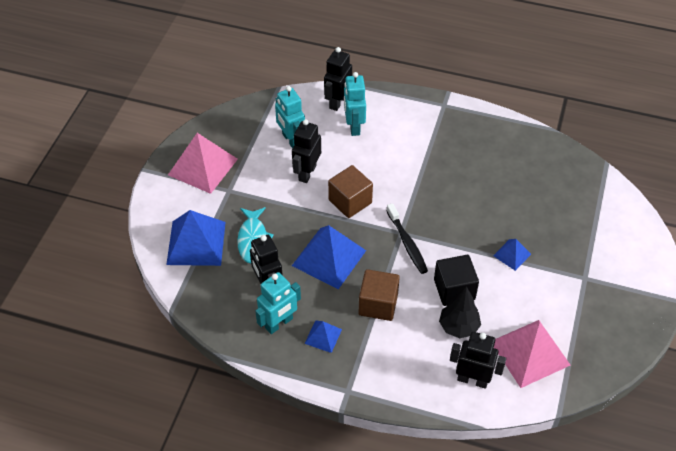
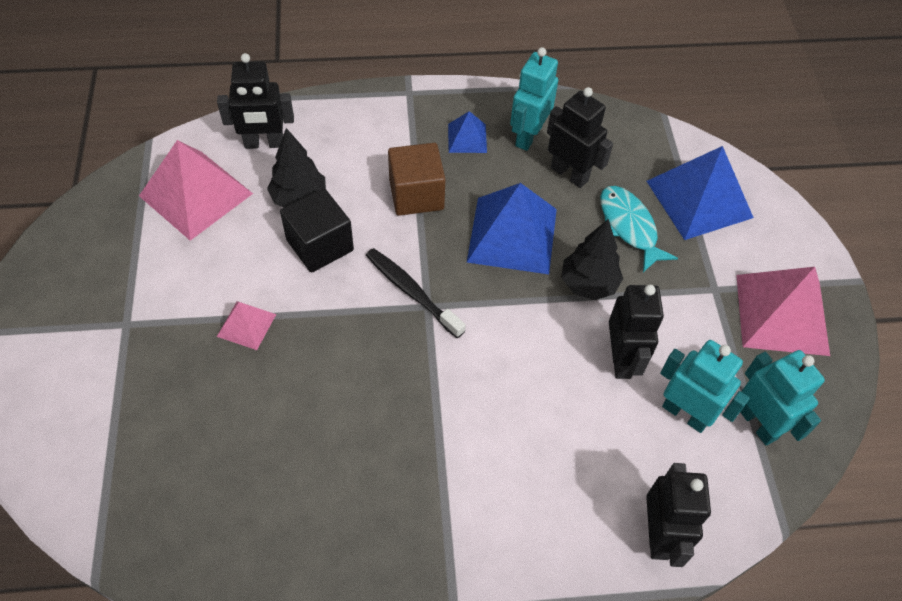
camera: 155 degrees right, 5 degrees up
brown cube [328,165,373,218] -> none
turquoise robot [344,72,366,136] -> turquoise robot moved to [740,350,825,445]
blue pyramid [493,239,531,271] -> pink pyramid [217,301,276,350]
none -> black tree [561,219,623,300]

